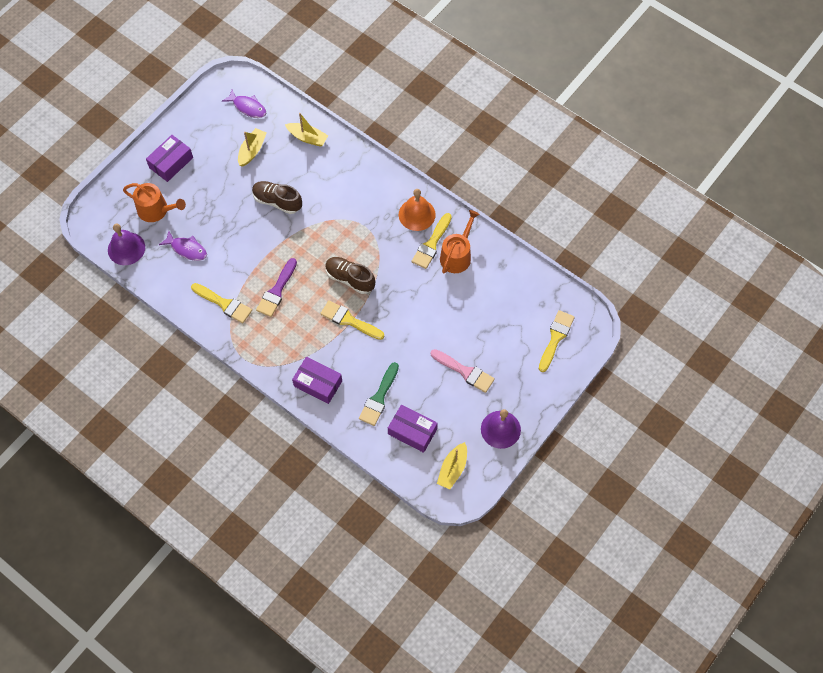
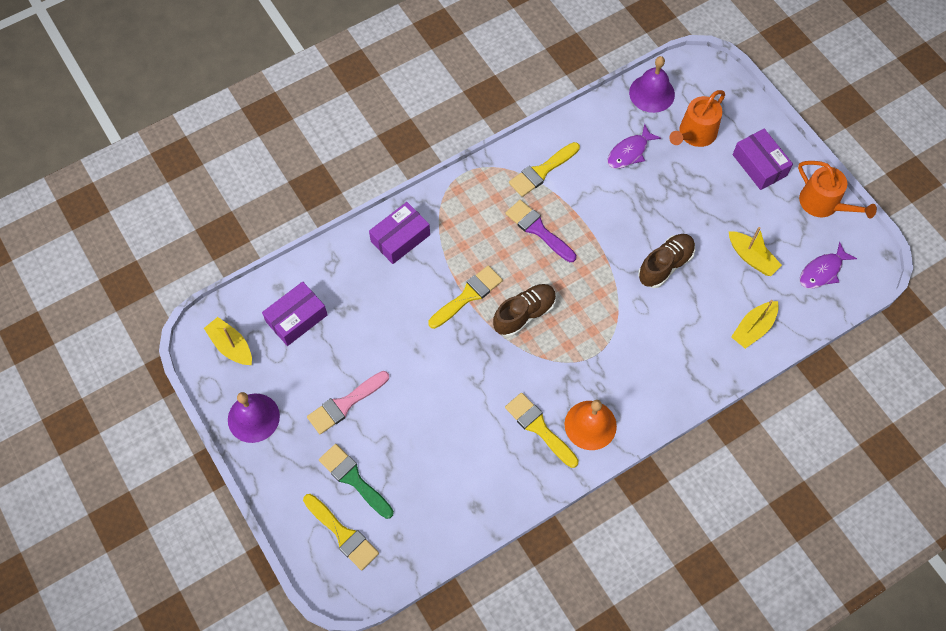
camera: 110 degrees right, 0 degrees up
green brush [359,362,399,426] -> green brush moved to [319,444,394,519]
orange watering can [440,210,480,274] -> orange watering can moved to [798,161,877,218]

